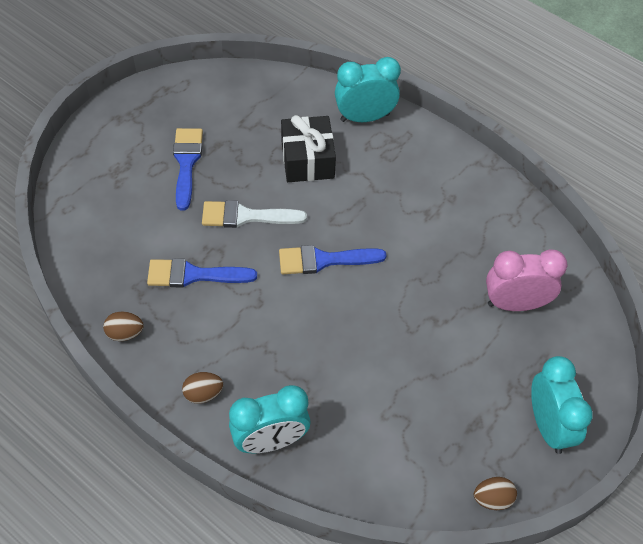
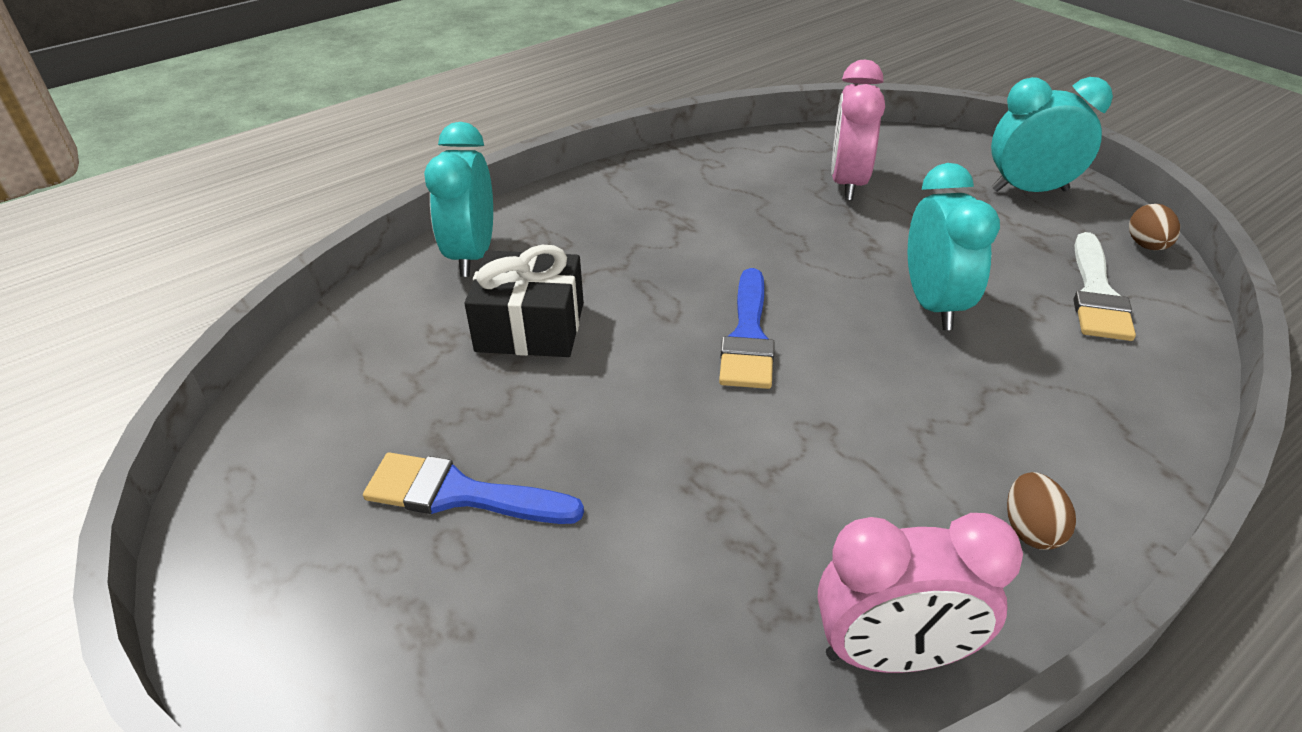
camera: 75 degrees left, 15 degrees down
brown egg [103,311,144,341] -> pink clock [818,513,1023,673]
blue brush [147,258,257,288] -> none
white brush [202,200,307,228] -> white brush moved to [1073,232,1136,341]
turquoise clock [229,385,311,453] -> turquoise clock moved to [908,163,1000,330]

